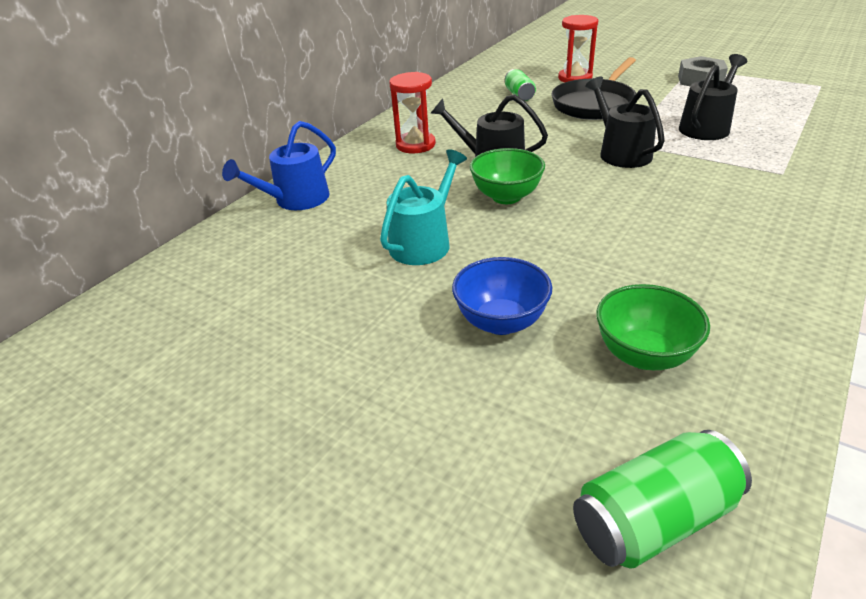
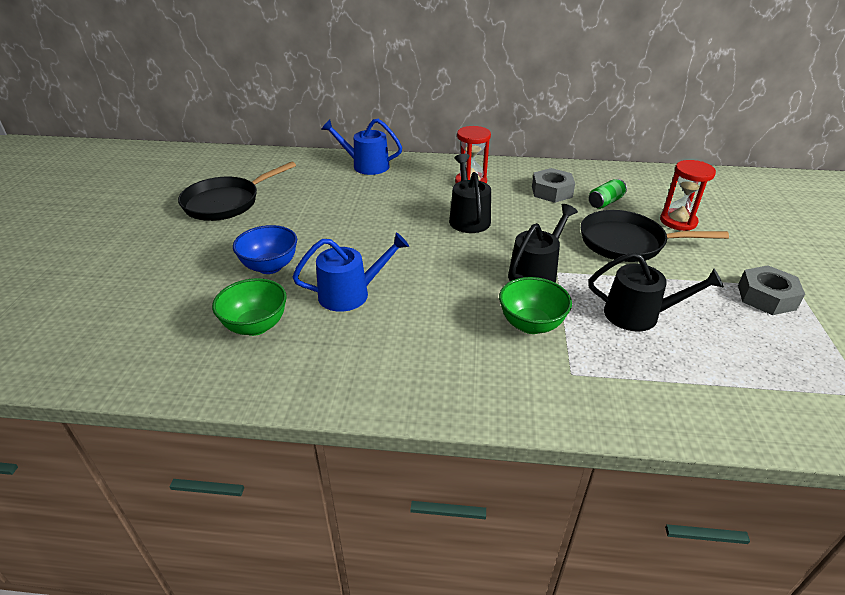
camera: 60 degrees right, 0 degrees up
turquoise watering can [380,149,467,265] -> none
green bowl [470,148,545,204] -> green bowl moved to [499,277,572,334]
green can [573,430,752,569] -> none
none -> black pan [178,161,296,221]
none -> blue watering can [293,232,409,312]
none -> grey nut [532,168,575,203]

